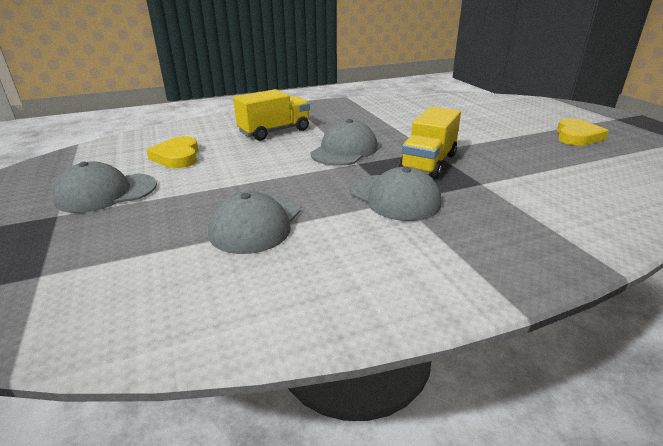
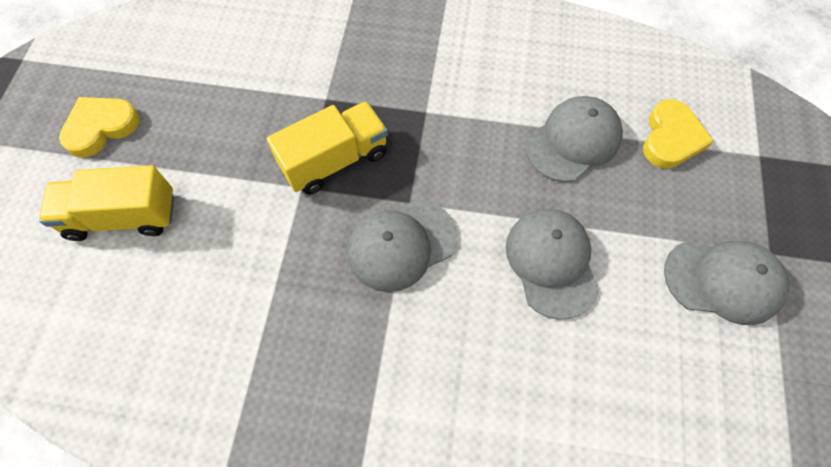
camera: 150 degrees left, 35 degrees up
yellow heart [146,136,198,168] -> yellow heart moved to [643,99,714,169]
yellow truck [233,89,310,141] -> yellow truck moved to [39,165,174,241]
grey cap [350,167,441,221] -> grey cap moved to [506,209,599,320]

